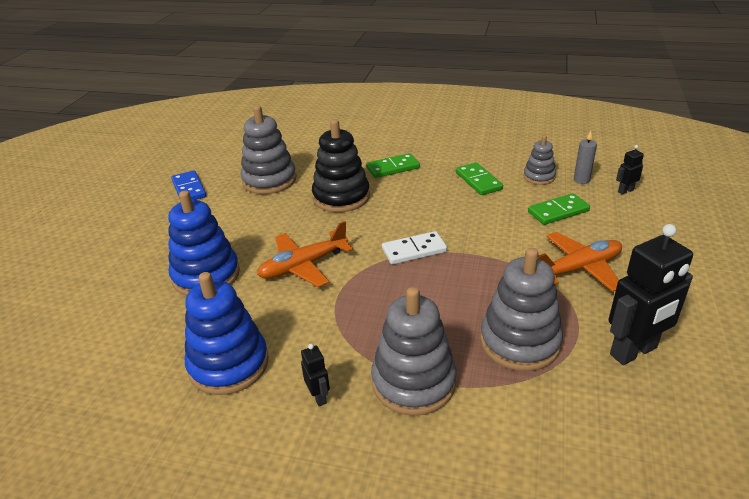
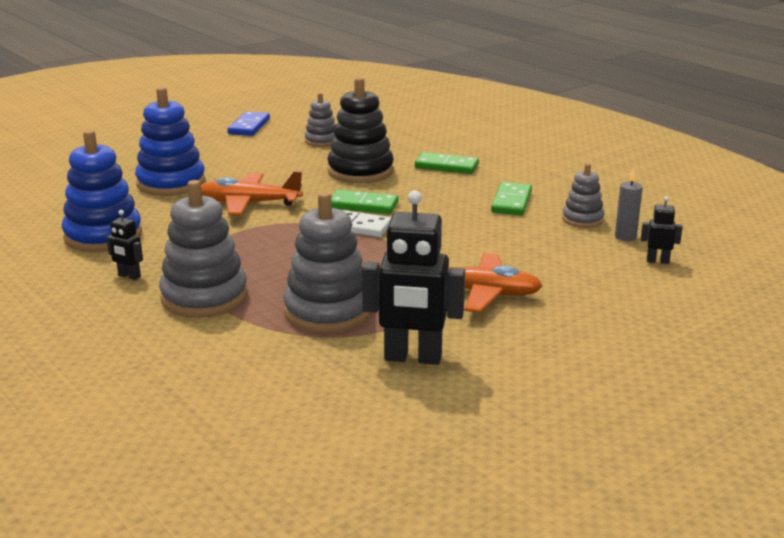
camera: 35 degrees right, 10 degrees down
grey stacking toy [240,106,296,194] -> grey stacking toy [305,93,336,147], size x0.56
black robot [301,344,330,406] -> black robot turned 105 degrees clockwise [106,210,143,280]
green domino [528,193,590,225] -> green domino moved to [332,189,398,214]

